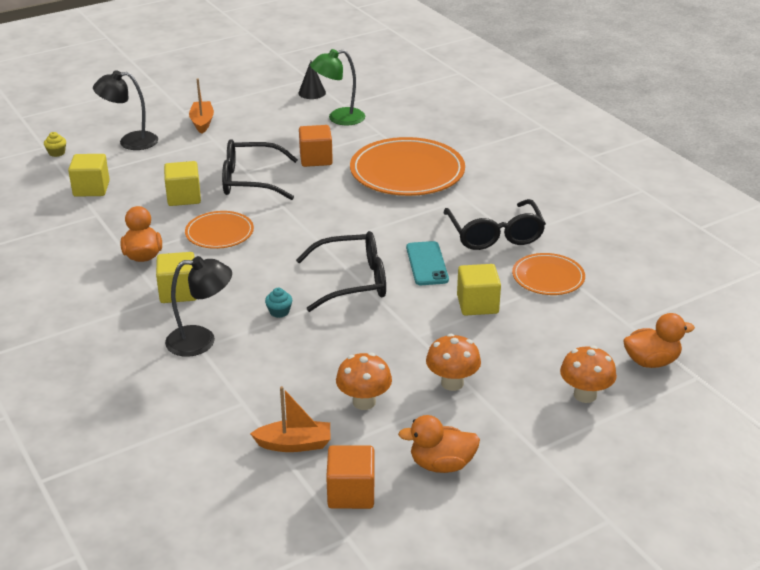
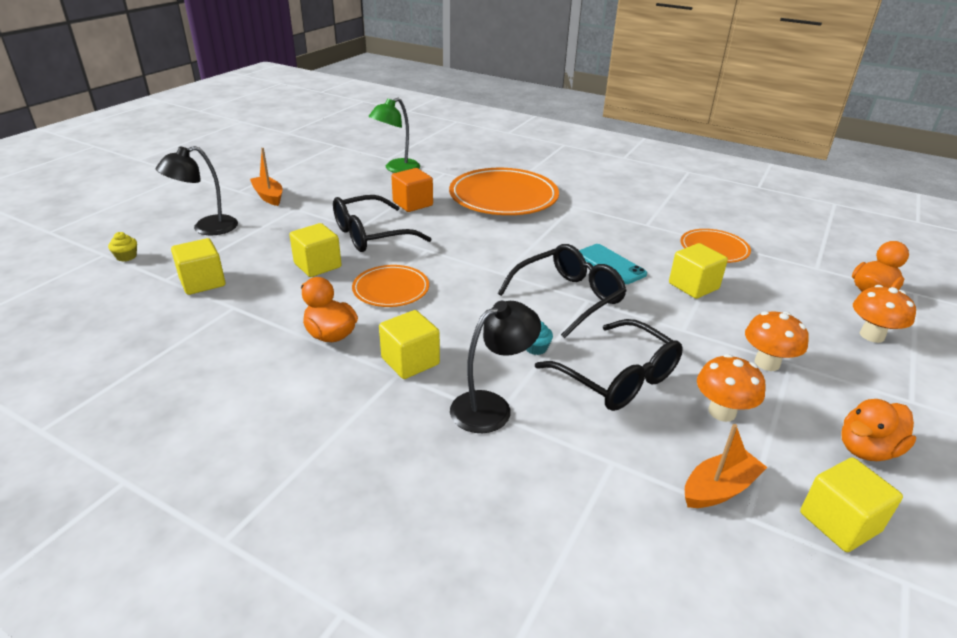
camera: 30 degrees left, 0 degrees up
black cone [298,61,326,99] -> none
orange cube [326,445,374,509] -> yellow cube [800,457,903,552]
black glasses [443,199,546,250] -> black glasses moved to [535,319,683,411]

